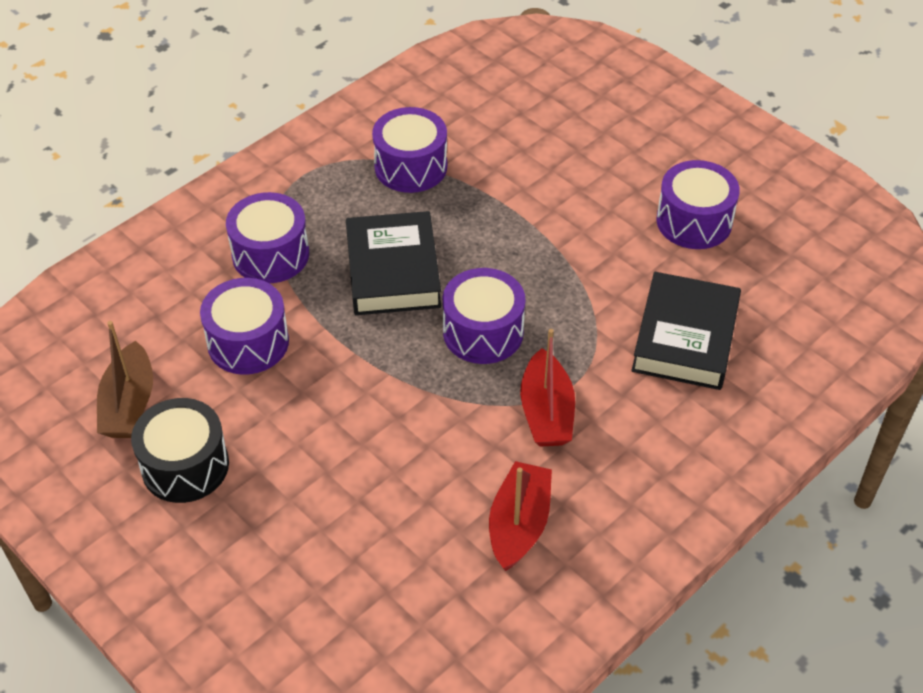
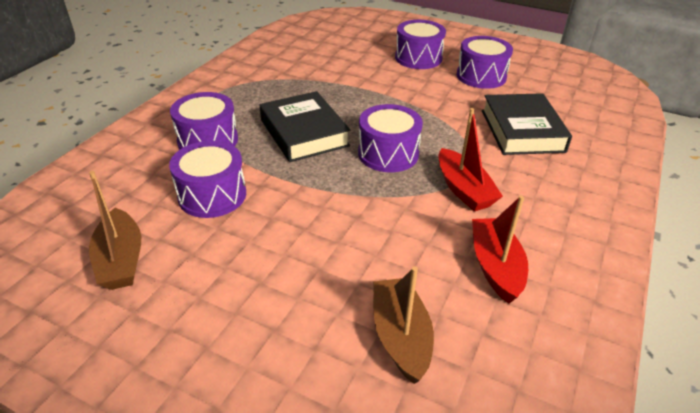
camera: 20 degrees left, 10 degrees down
black drum [131,398,229,503] -> none
purple drum [372,107,447,193] -> purple drum moved to [395,20,446,69]
none -> brown boat [373,267,434,384]

